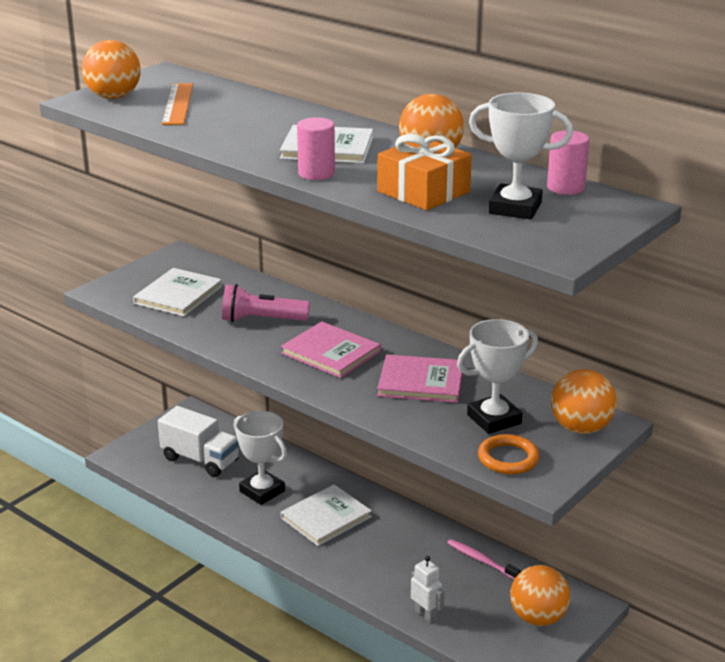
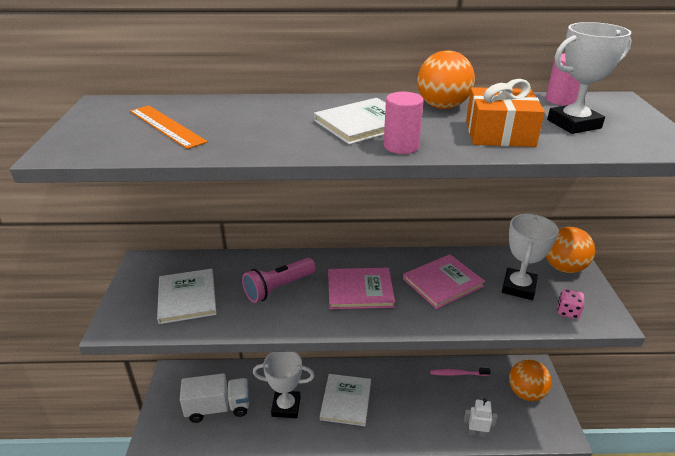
camera: 40 degrees left, 5 degrees up
orange ball [82,40,141,99] -> none
orange ring [478,434,540,474] -> pink dice [558,289,584,319]

